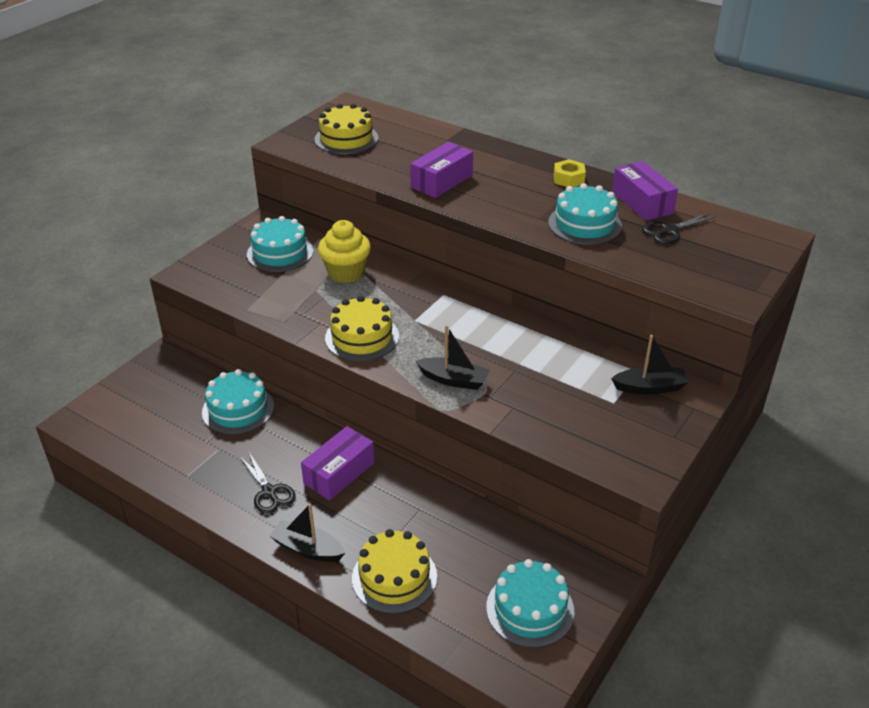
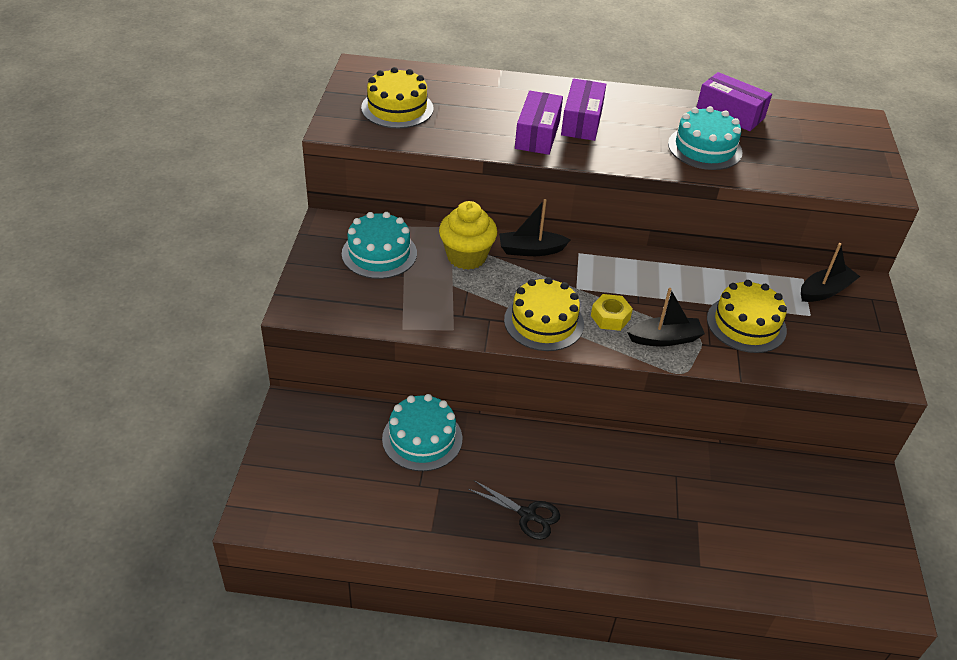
camera: 30 degrees left, 5 degrees up
black boat [270,503,345,562] -> black boat moved to [499,199,570,256]
purple box [301,426,374,500] -> purple box moved to [561,79,606,141]
yellow cake [352,529,437,614] -> yellow cake moved to [707,280,787,353]
turquoise cake [486,559,575,648] -> none
yellow nut [554,159,586,187] -> yellow nut moved to [591,294,633,331]
black scissors [642,212,717,244] -> none

